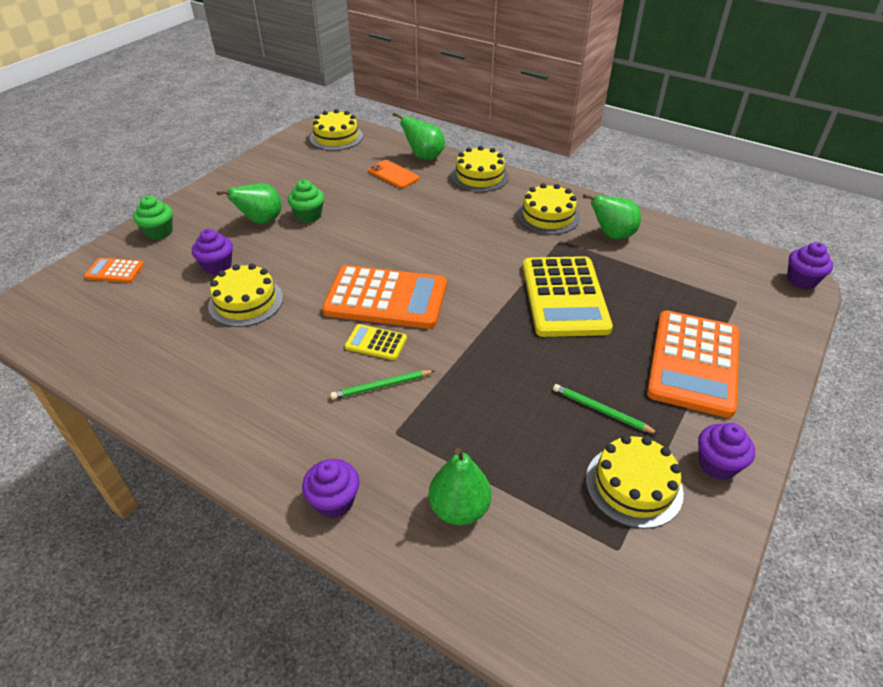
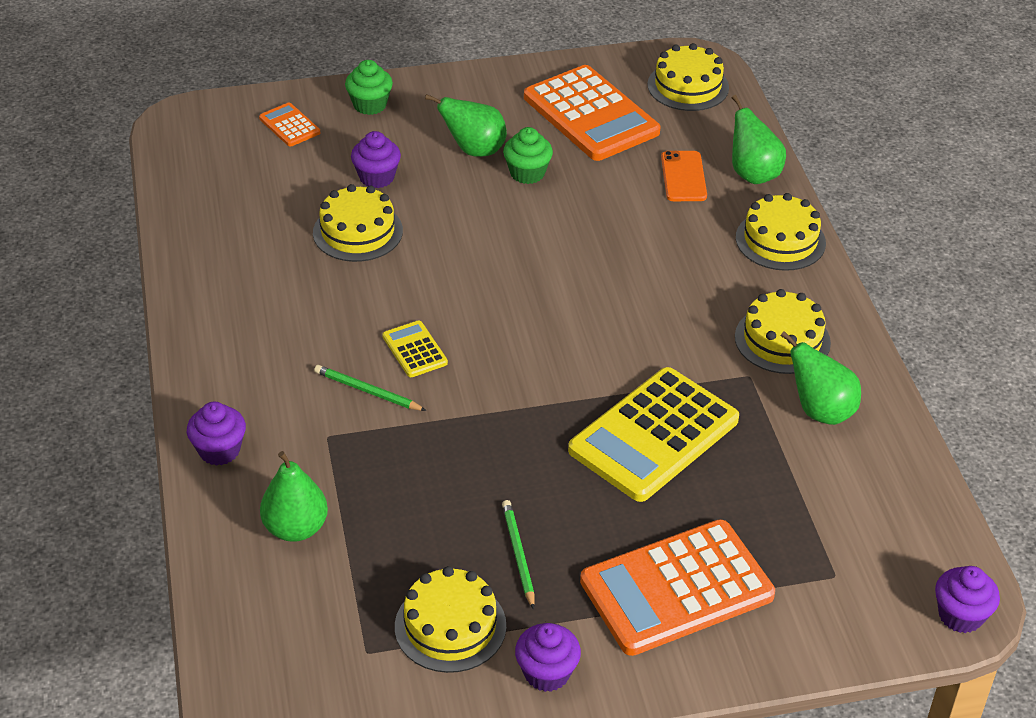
camera: 45 degrees right, 0 degrees up
orange calculator [322,265,447,329] -> orange calculator moved to [524,65,660,161]

